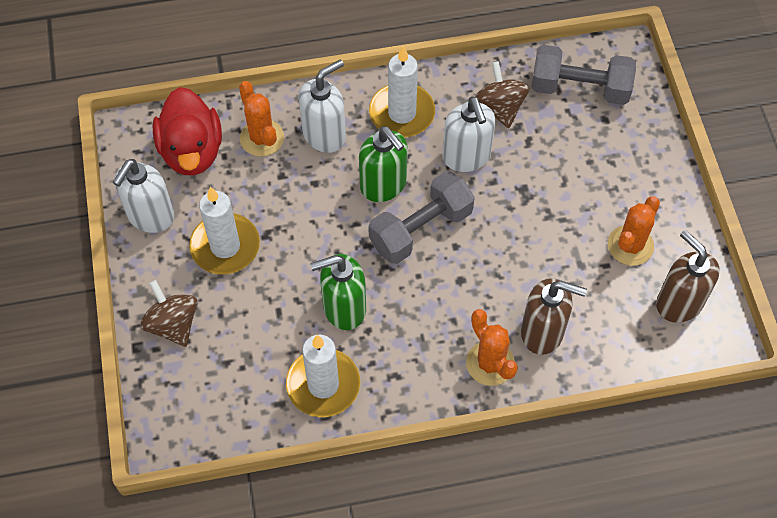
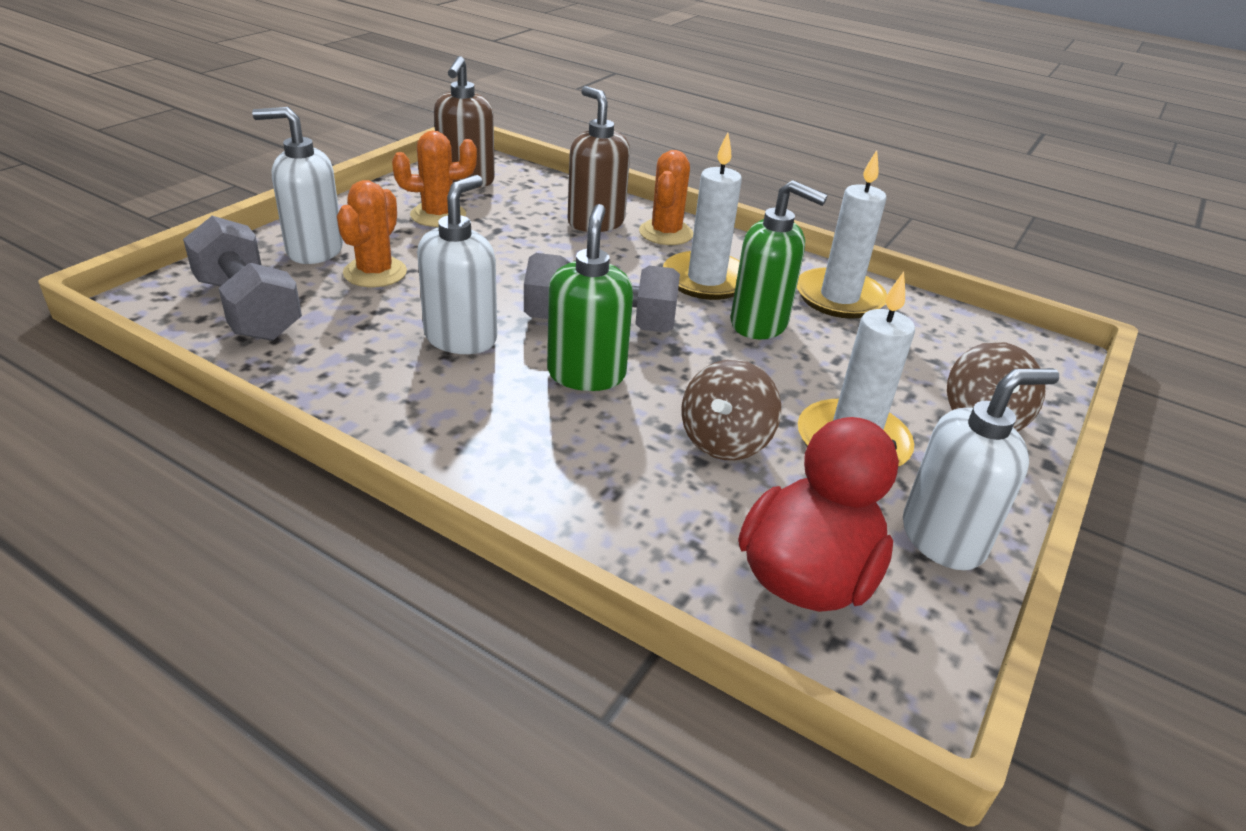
camera: 140 degrees left, 25 degrees down
orange cactus [239,81,284,156] -> orange cactus moved to [337,180,407,287]
white soap dispenser [299,59,346,153] -> white soap dispenser moved to [252,107,343,264]
white candle [369,46,435,137] -> white candle moved to [663,132,742,300]
brown spinning top [475,61,530,128] -> brown spinning top moved to [681,359,781,460]

